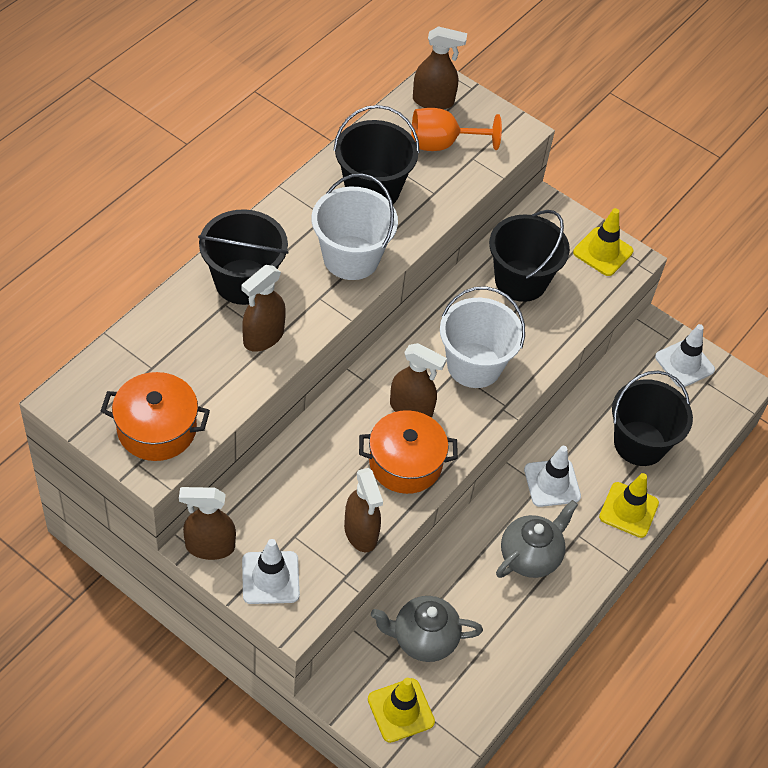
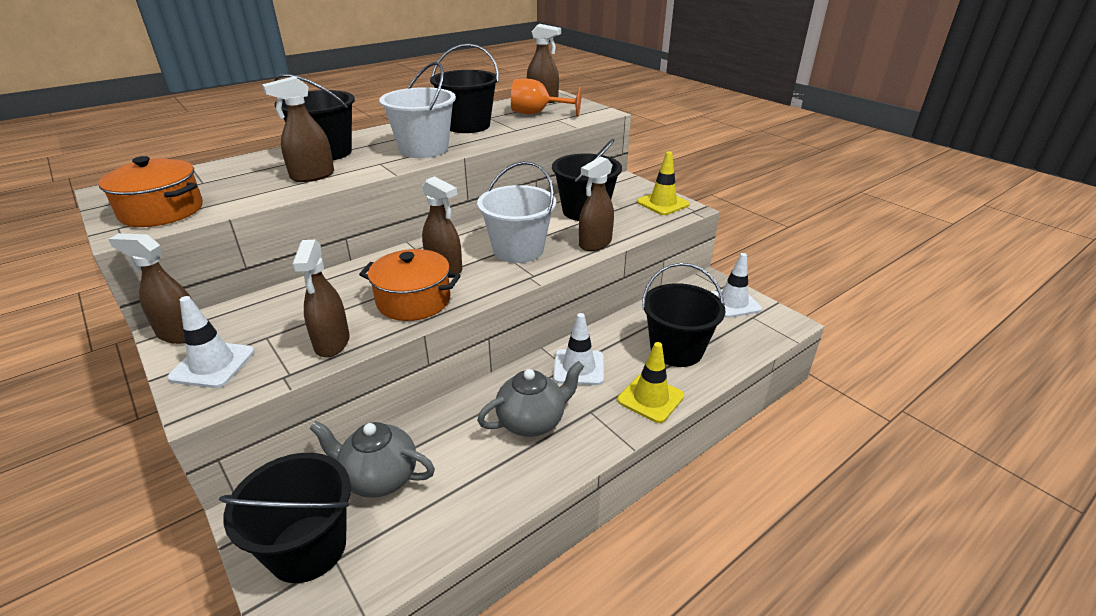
camera: 20 degrees right, 20 degrees down
yellow traffic cone [368,678,435,743] -> black bucket [219,453,351,583]
none -> brown spray bottle [579,156,614,251]

